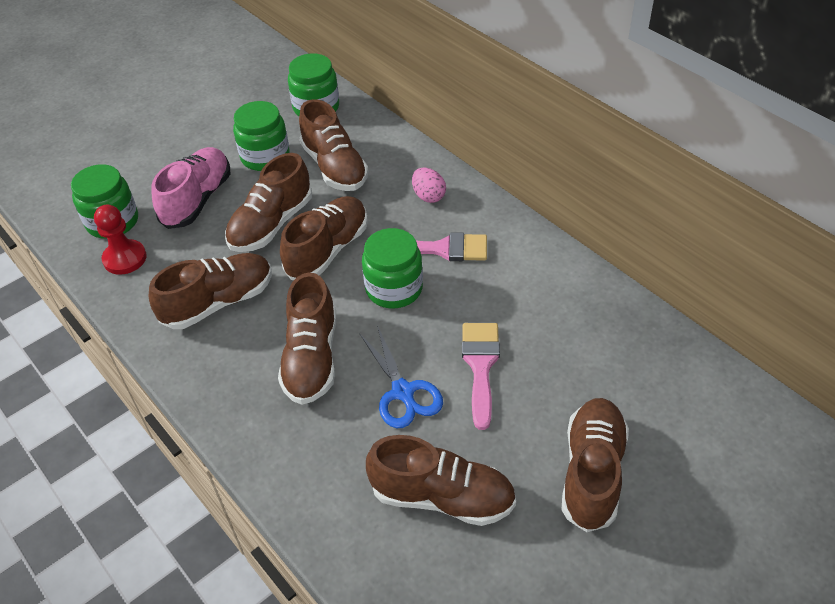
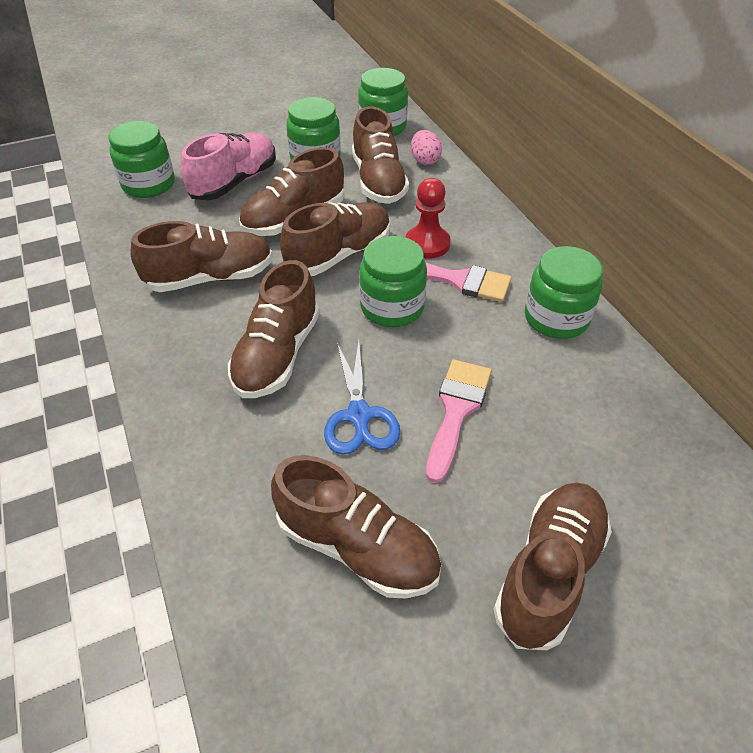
camera: 15 degrees right, 0 degrees up
red pawn [94,204,147,275] -> red pawn moved to [405,178,451,259]
pink egg [412,167,446,203] -> pink egg moved to [411,130,442,165]
none -> green jar [525,246,603,339]

